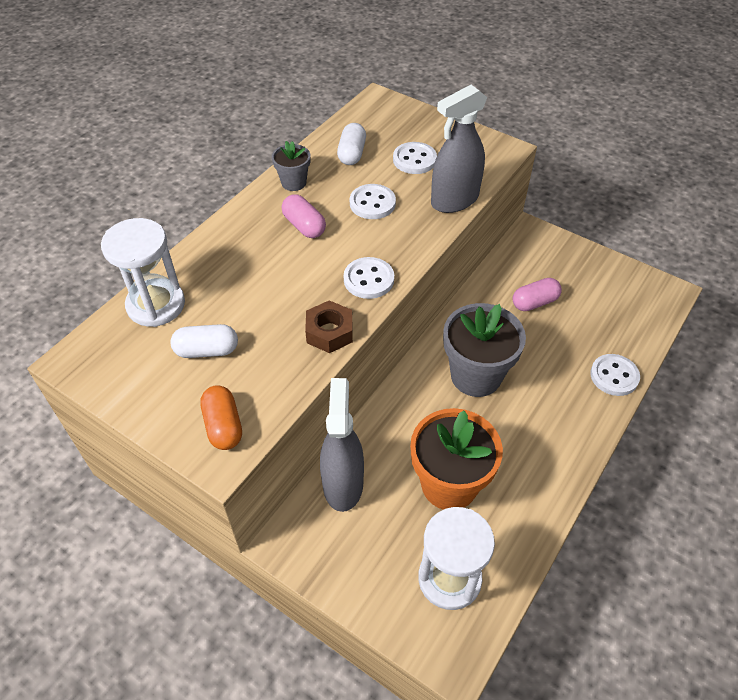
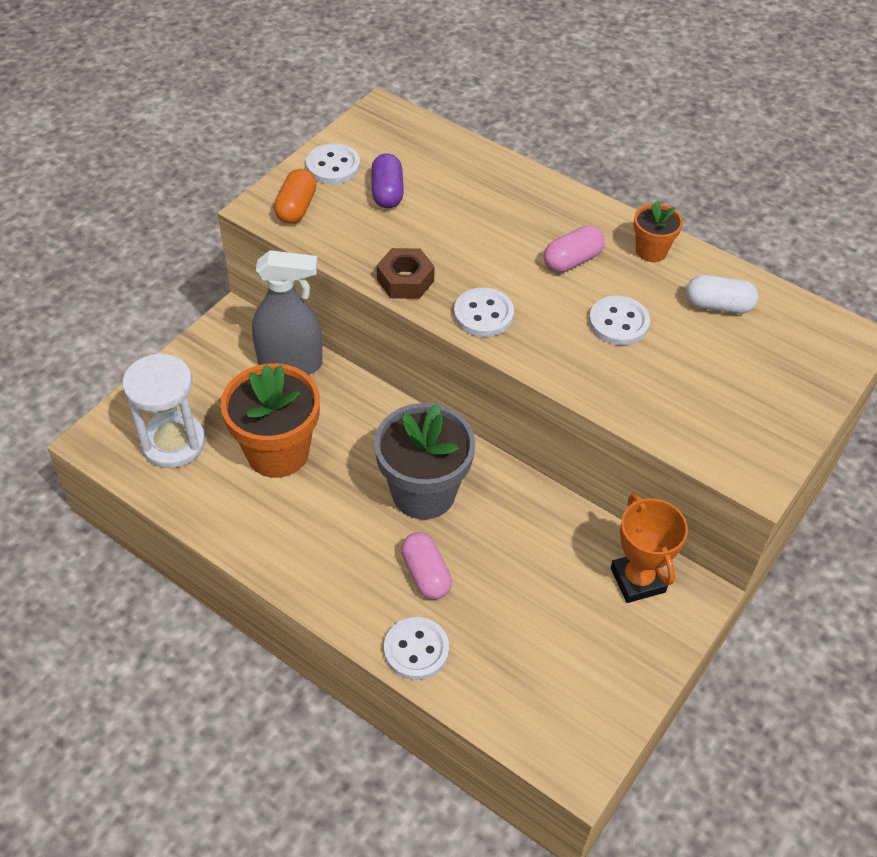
camera: 90 degrees right, 0 degrees up
white hourglass [101,218,185,327] -> none
white capsule [171,324,238,358] -> purple capsule [371,153,404,208]
orange capsule [200,385,242,450] -> orange capsule turned 60 degrees counterclockwise [274,169,317,224]
grey flower pot [272,141,310,191] -> orange flower pot [633,201,683,262]
white button [393,142,437,174] -> white button moved to [306,143,360,184]
grey spray bottle [431,85,487,213] -> none
pink capsule [513,278,562,311] -> pink capsule moved to [401,532,452,600]
none -> orange trophy [611,494,688,603]

